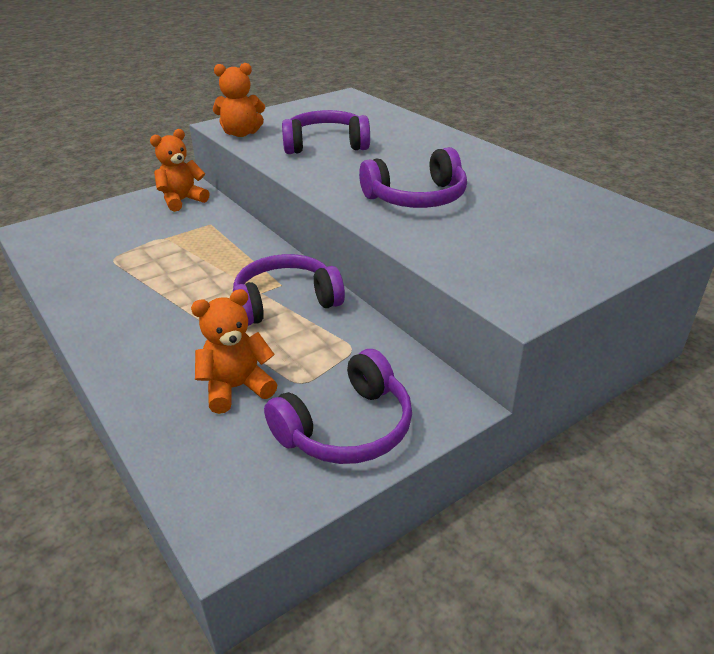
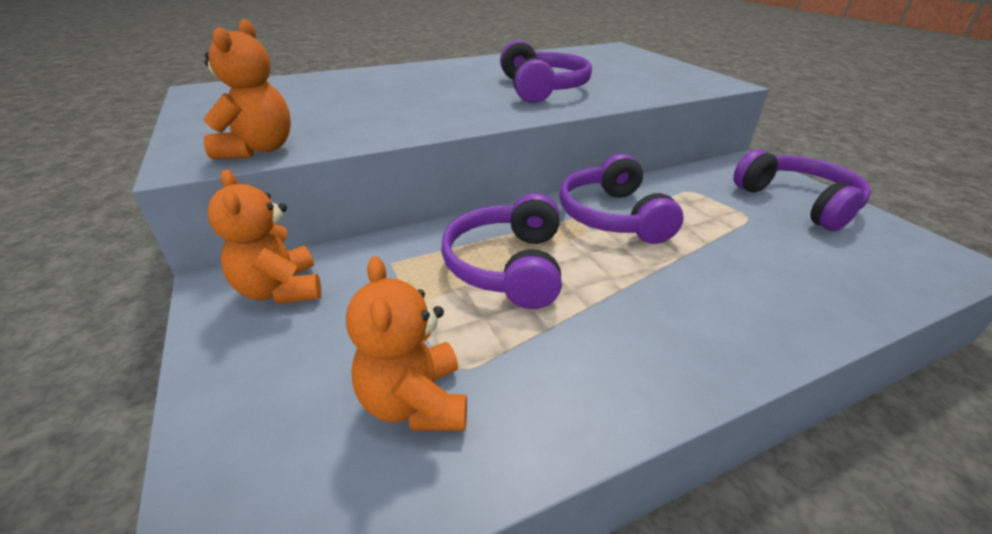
camera: 80 degrees left, 0 degrees up
orange teddy bear [191,289,277,414] -> orange teddy bear moved to [346,256,467,431]
purple headphones [282,110,370,154] -> purple headphones moved to [441,193,562,309]

